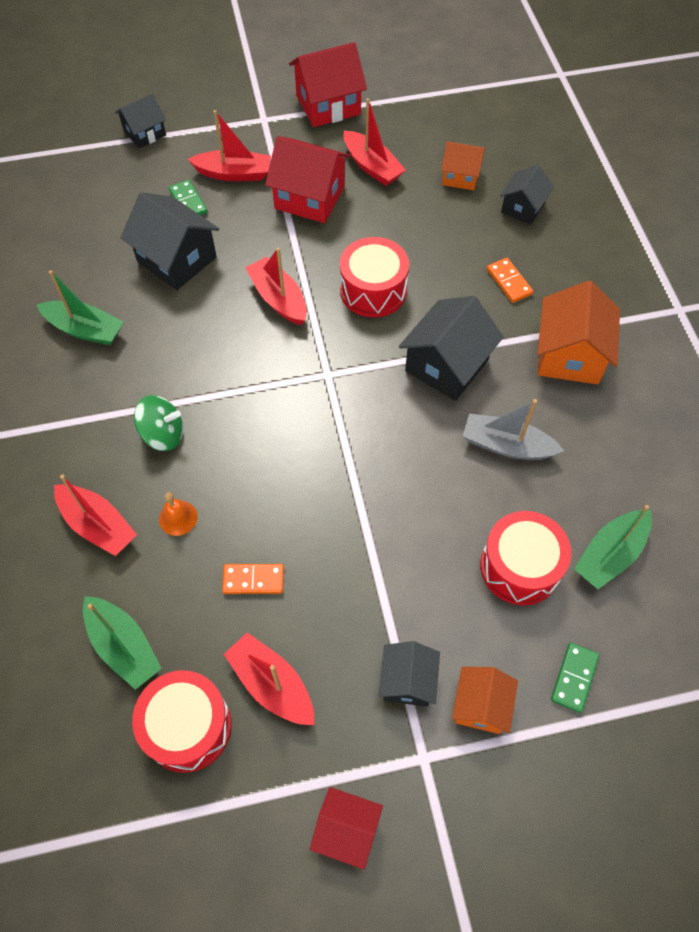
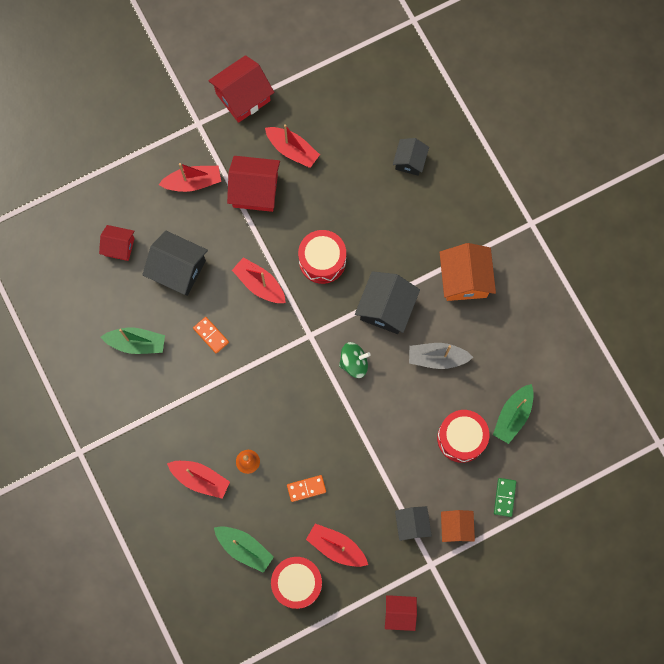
camera: 15 degrees left, 15 degrees up
black house [115,94,166,148] -> none
green spinning top [134,395,183,451] -> green spinning top moved to [339,342,371,378]
green domino [169,179,208,215] -> none
orange house [441,141,485,190] -> none
orange domino [487,258,533,303] -> orange domino moved to [193,317,229,354]
none -> red house [99,225,135,261]

